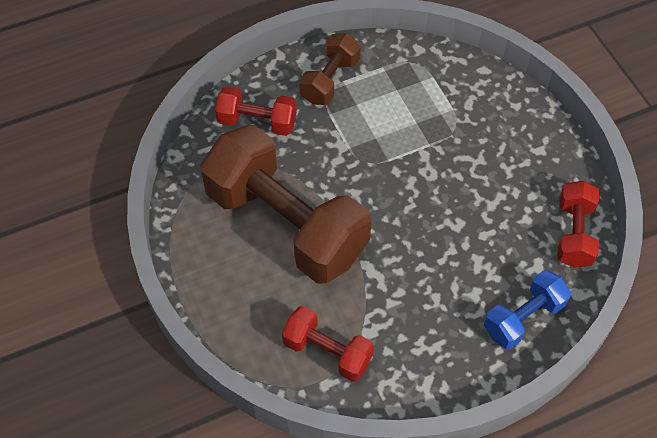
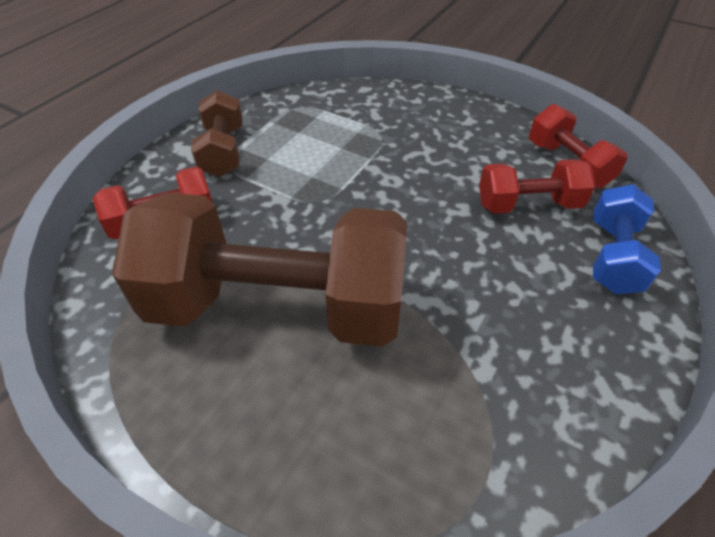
camera: 35 degrees left, 10 degrees down
red dumbbell [282,306,374,382] -> red dumbbell moved to [479,159,595,214]

